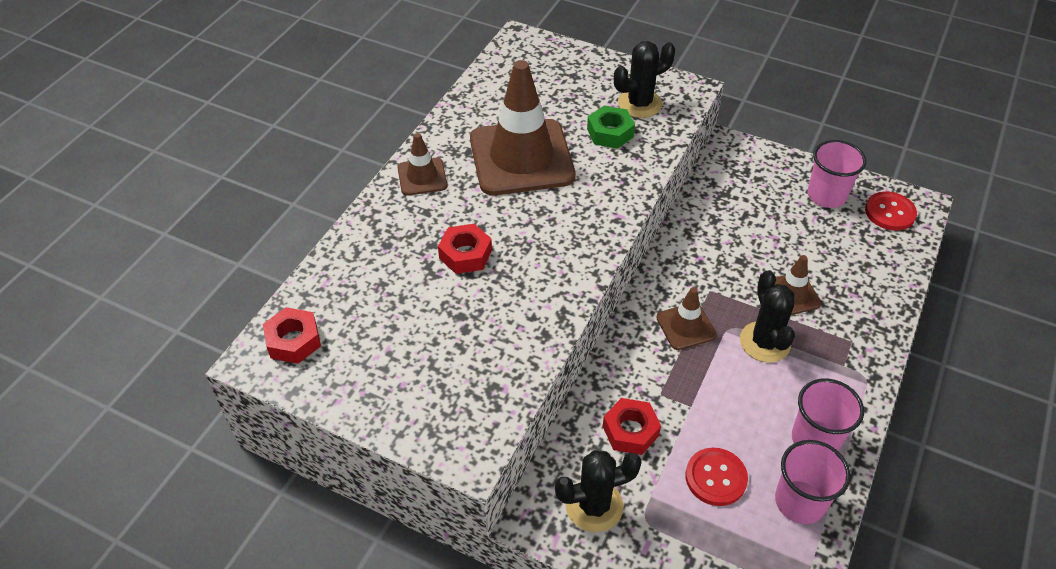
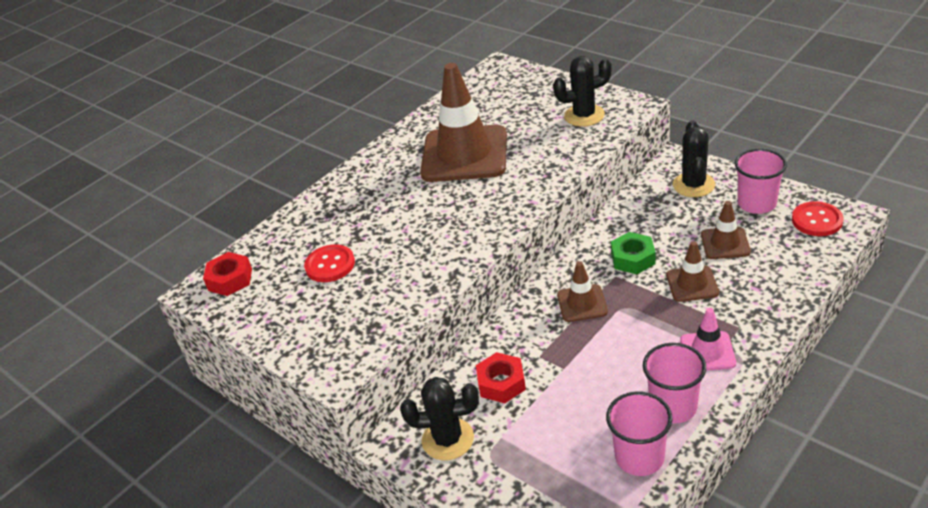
camera: 20 degrees right, 10 degrees down
brown traffic cone [397,133,448,196] -> brown traffic cone moved to [701,201,751,259]
red nut [438,224,492,274] -> none
green nut [587,106,635,149] -> green nut moved to [611,232,656,274]
red button [685,448,748,506] -> red button moved to [304,244,355,282]
black cactus [740,270,795,363] -> black cactus moved to [673,120,715,197]
none -> pink traffic cone [680,308,736,371]

